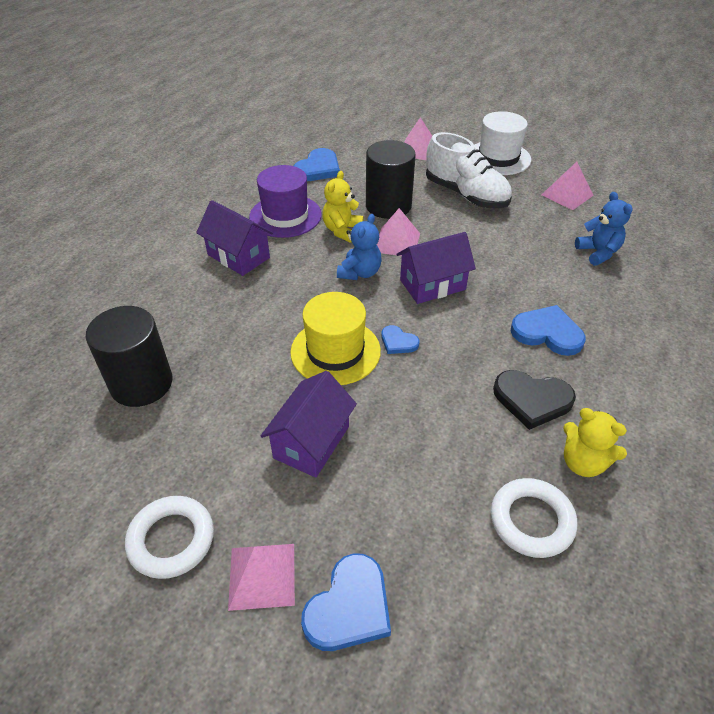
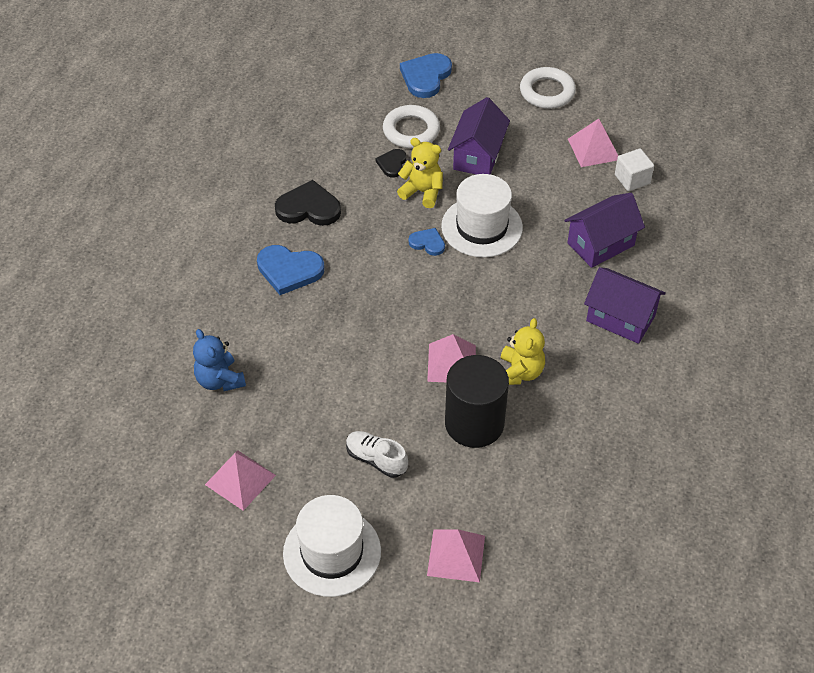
camera: 170 degrees right, 5 degrees up
black cylinder [86,306,173,407] -> white cube [615,148,654,191]
pink pyramid [228,544,295,611] -> pink pyramid moved to [568,118,618,167]
purple hat [249,165,322,238] -> none
yellow hat [290,292,381,385] -> white hat [441,174,523,258]
blue heart [294,148,340,181] -> none
blue teddy bear [337,214,382,280] -> none
purple house [396,232,476,304] -> purple house moved to [564,193,645,268]
white shoe [426,132,512,208] -> white shoe [346,431,408,478], size x0.53
white ring [491,478,577,558] -> white ring moved to [383,105,440,148]
yellow teddy bear [563,408,627,477] -> yellow teddy bear moved to [397,138,443,208]
none -> black heart [376,149,406,178]

